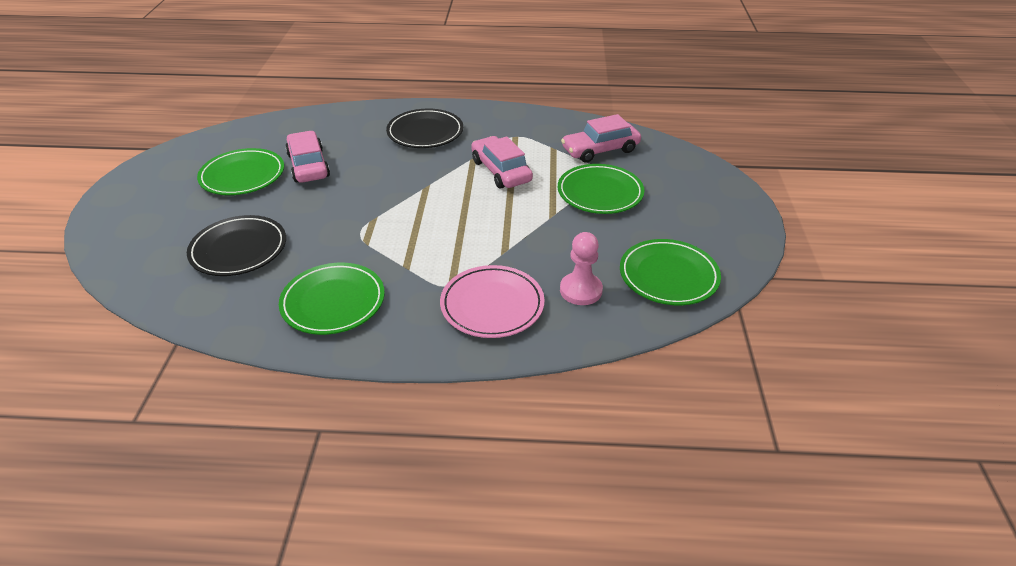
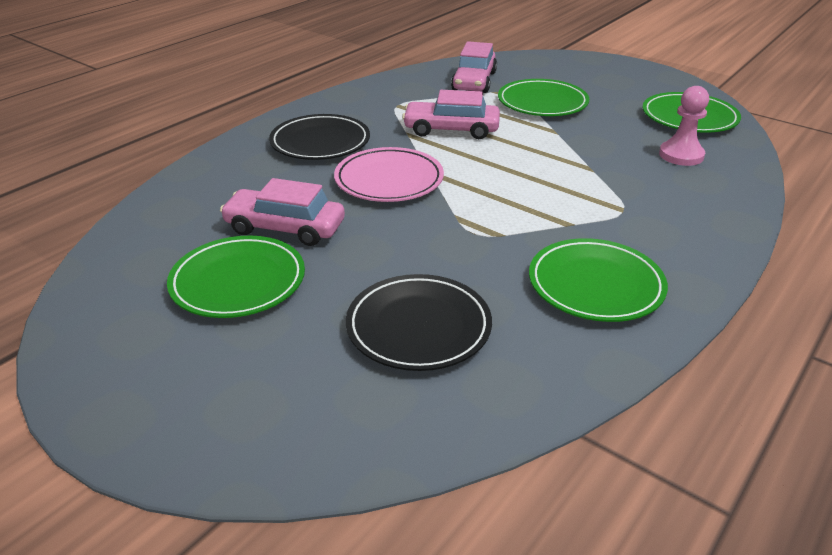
camera: 55 degrees left, 5 degrees down
pink plate [440,265,545,338] -> pink plate moved to [334,147,444,202]

